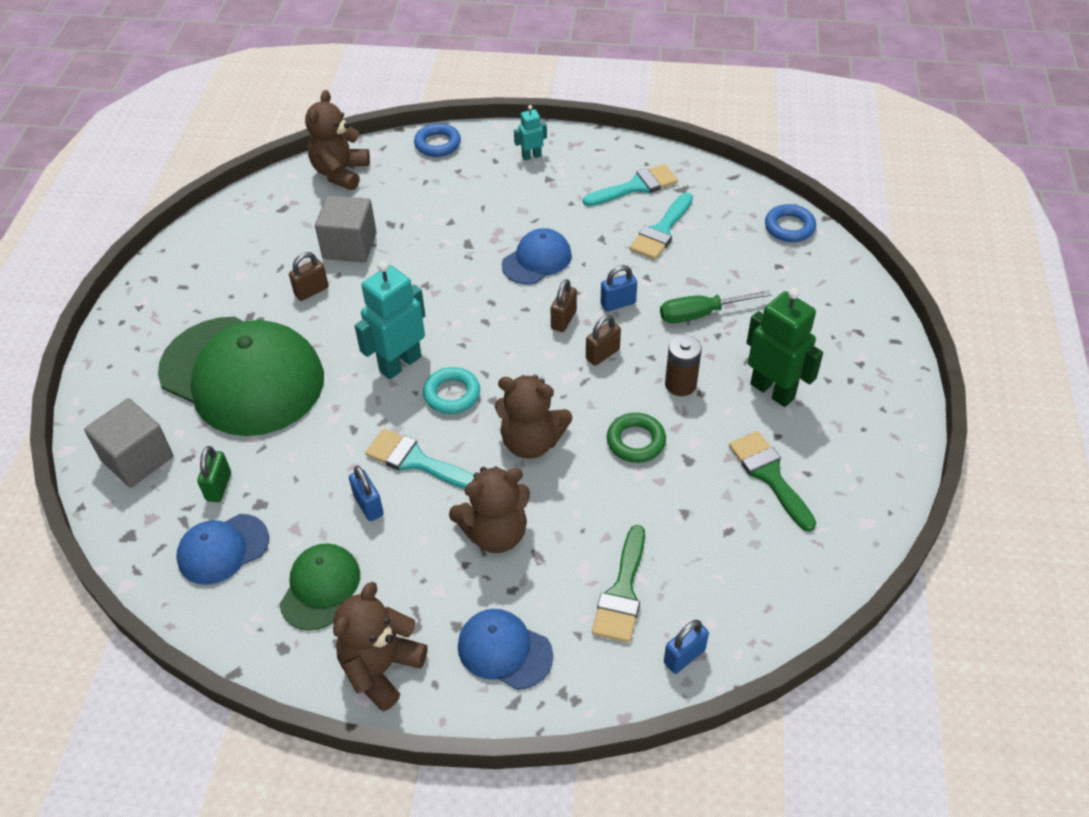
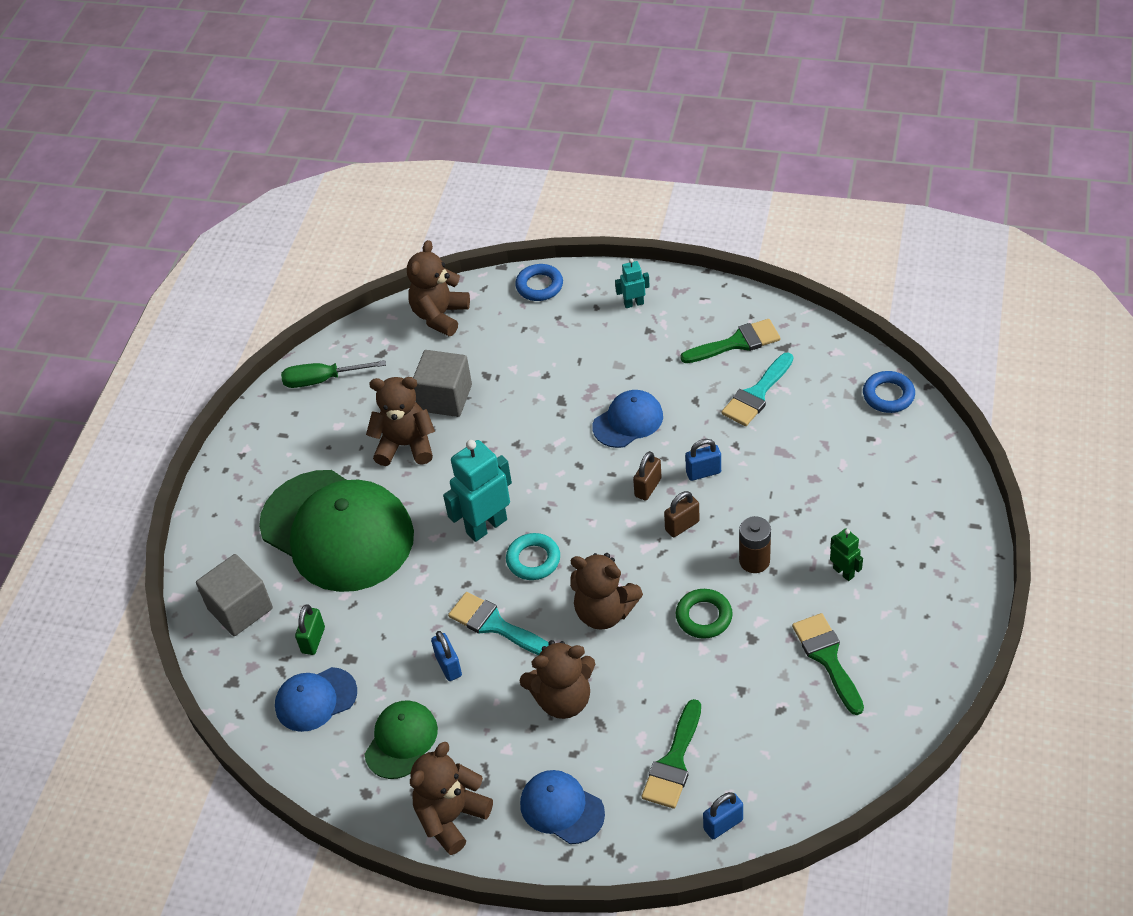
camera: 10 degrees right, 0 degrees up
brown padlock [289,252,329,301] -> brown teddy bear [366,377,435,466]
turquoise brush [583,164,678,206] -> green brush [680,319,781,363]
green screwdriver [660,290,771,323] -> green screwdriver moved to [281,360,386,388]
green robot [746,288,823,407] -> green robot [830,528,863,581], size x0.51

